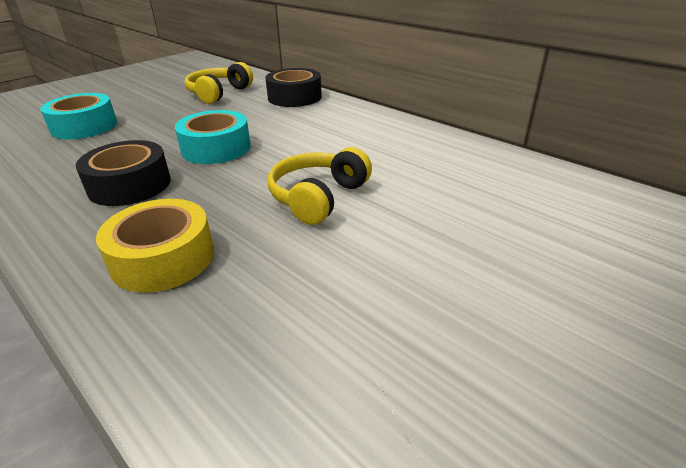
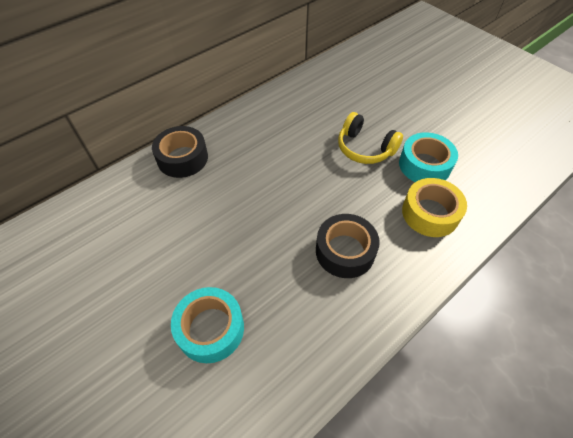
camera: 85 degrees left, 20 degrees up
turquoise tape [175,110,251,164] -> turquoise tape moved to [399,132,458,182]
yellow headphones [185,62,253,104] -> none

